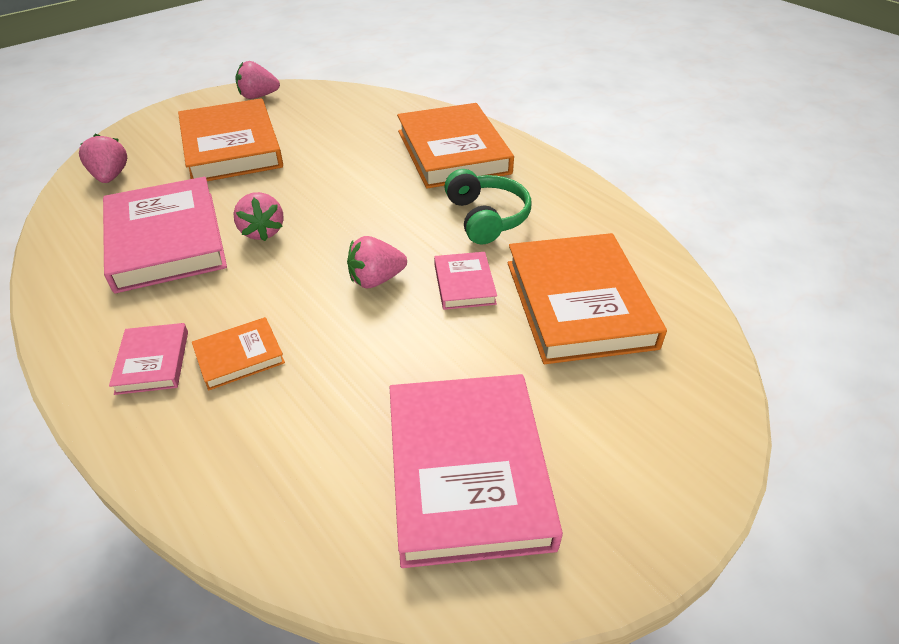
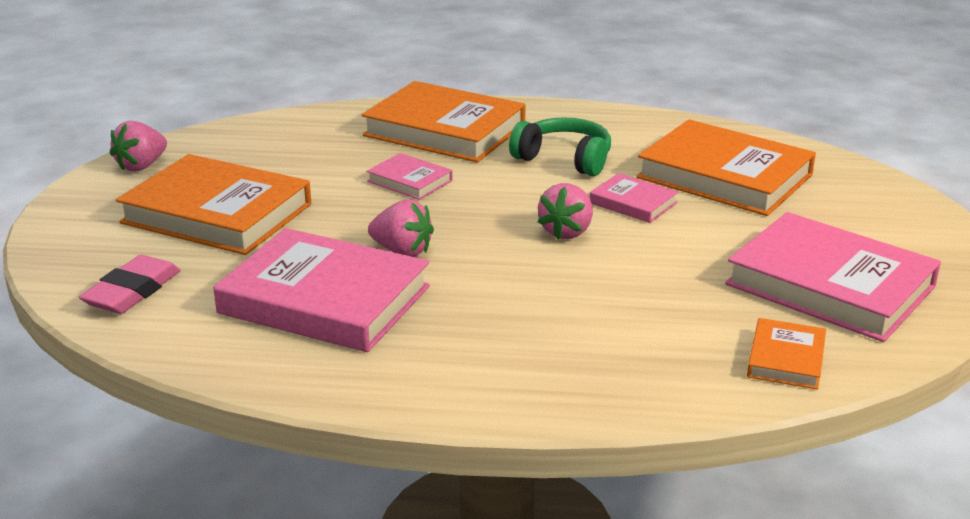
camera: 45 degrees left, 15 degrees down
pink strawberry [79,134,127,183] -> pink eraser [79,255,181,314]
pink book [109,323,188,395] -> pink book moved to [367,153,453,200]
orange book [192,317,285,390] -> orange book moved to [747,318,826,390]

